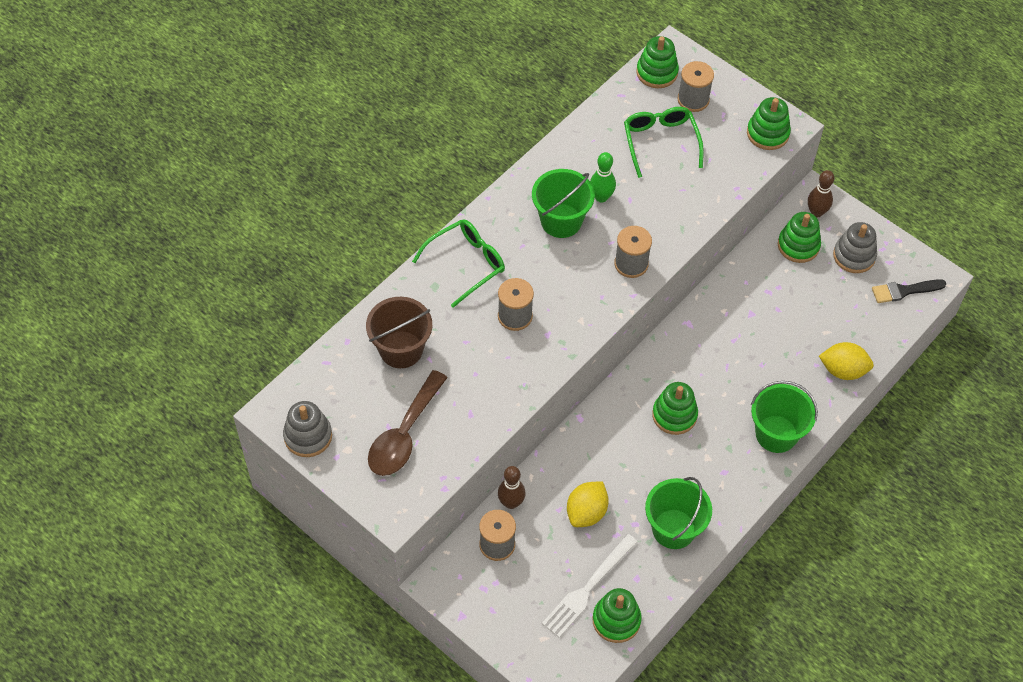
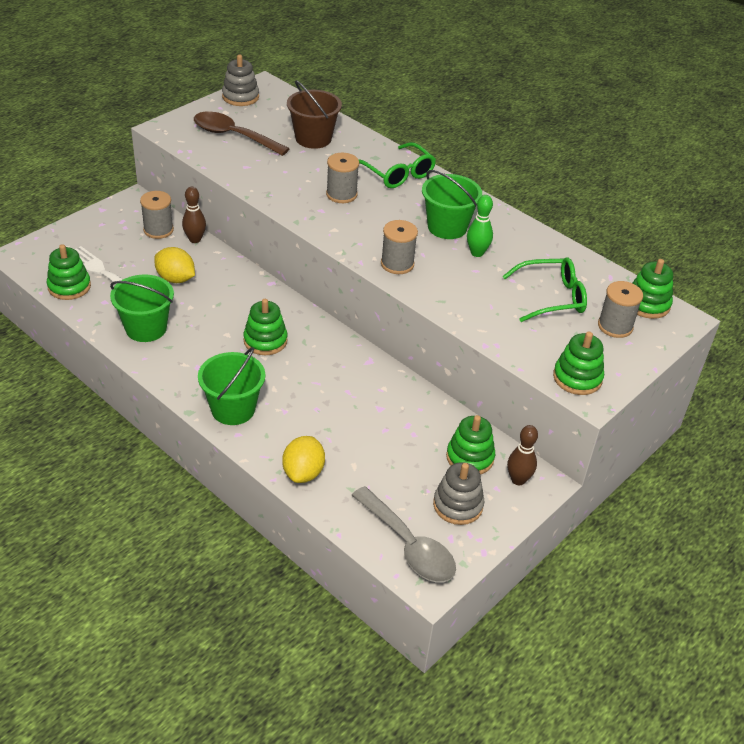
camera: 90 degrees right, 15 degrees down
black brush [872,279,946,303] -> grey spoon [352,486,456,583]

